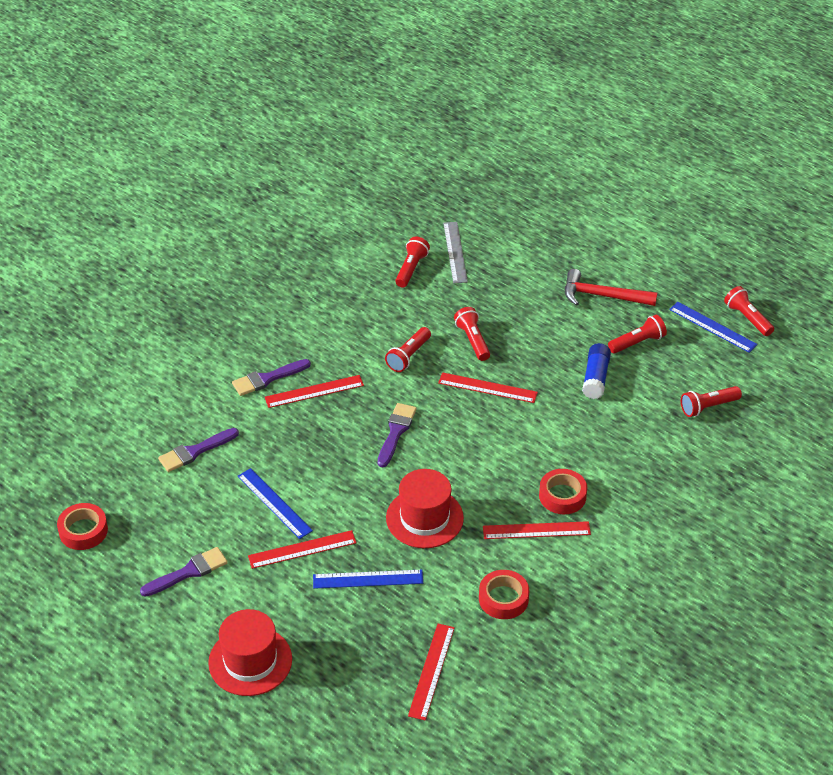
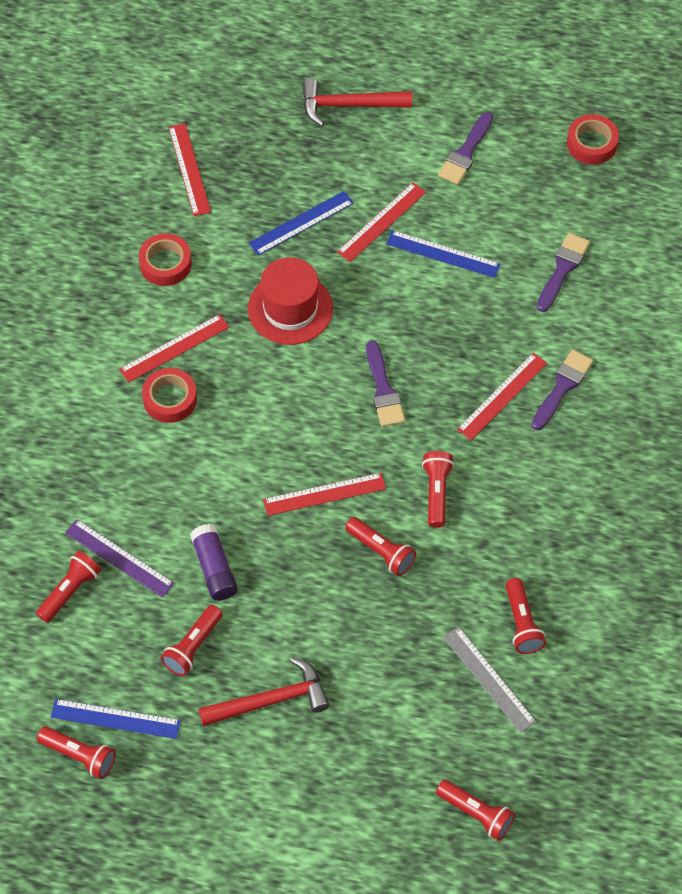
camera: 150 degrees right, 15 degrees up
red hat [208,609,292,696] -> red hammer [302,78,412,126]
blue glue stick [582,343,611,399] -> purple glue stick [190,524,238,601]
none -> purple ruler [65,519,174,598]
none -> red flashlight [436,780,515,841]

